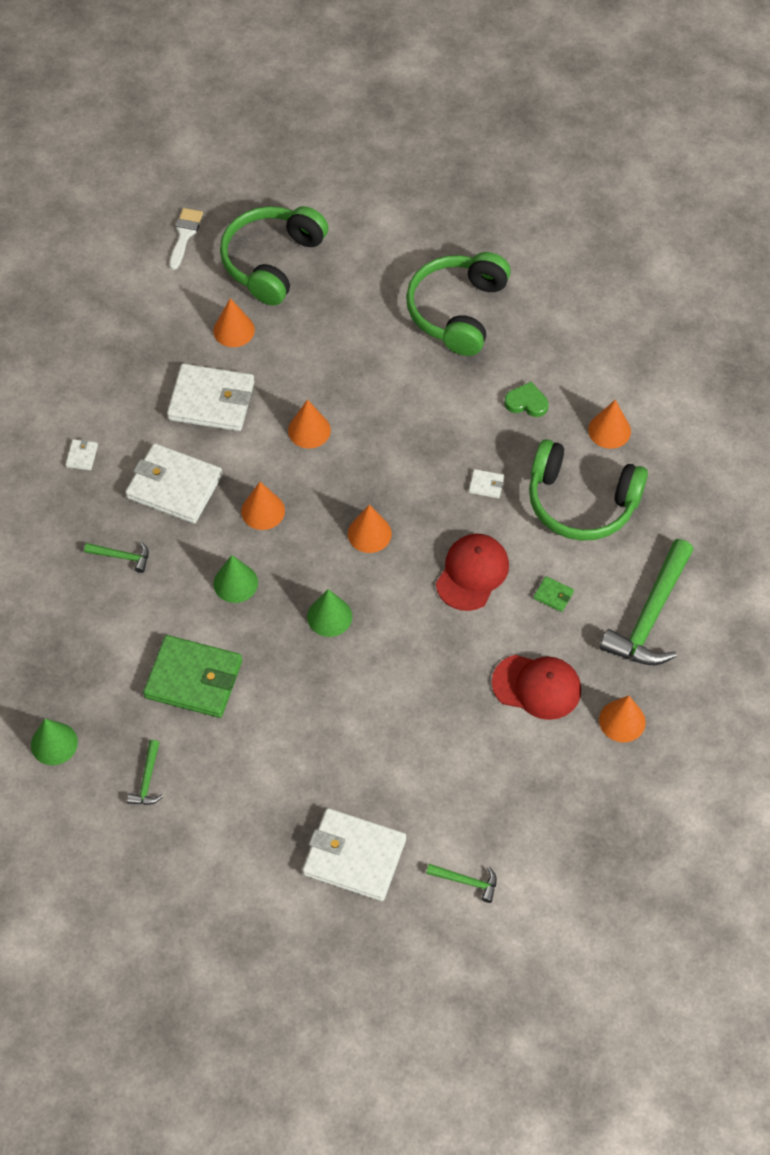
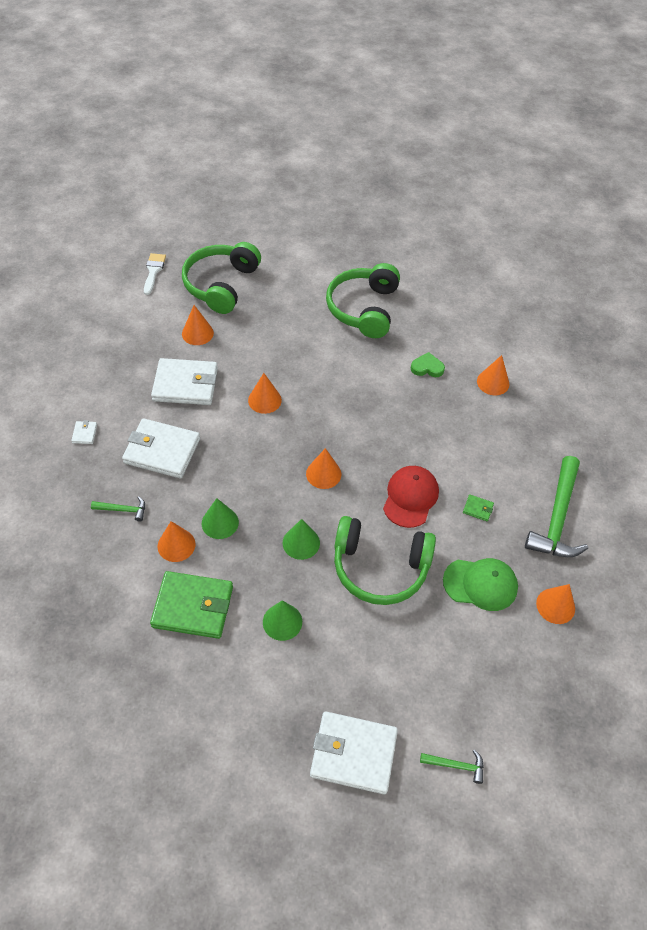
camera: 10 degrees left, 5 degrees down
green cone [31,719,78,765] -> green cone moved to [263,600,302,641]
green hammer [127,740,163,805] -> none
orange cone [241,482,285,530] -> orange cone moved to [157,521,196,562]
white wallet [469,469,504,498] -> none
red cap [492,655,581,720] -> green cap [443,558,518,611]
green headphones [529,439,648,541] -> green headphones moved to [334,516,436,605]

